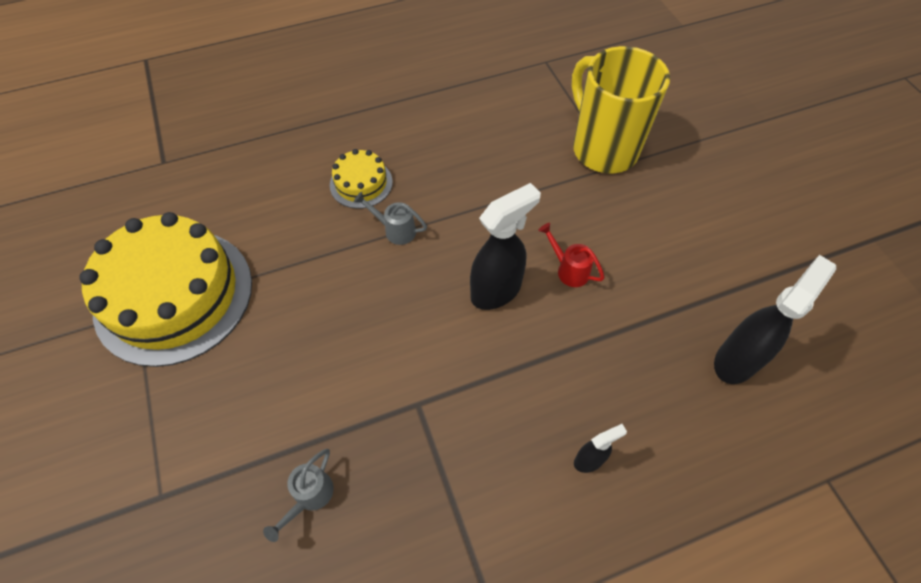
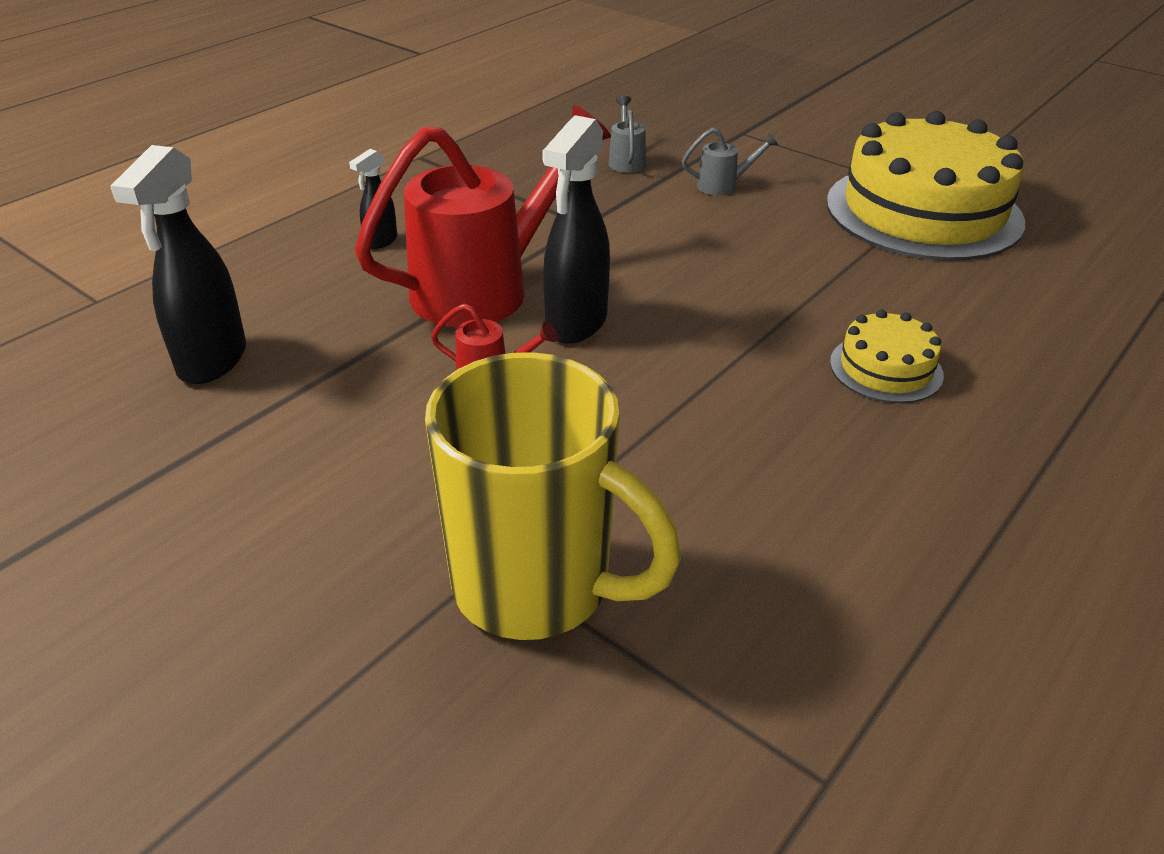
camera: 150 degrees right, 20 degrees down
grey watering can [354,192,427,245] -> grey watering can moved to [682,128,779,196]
none -> red watering can [355,105,611,327]

